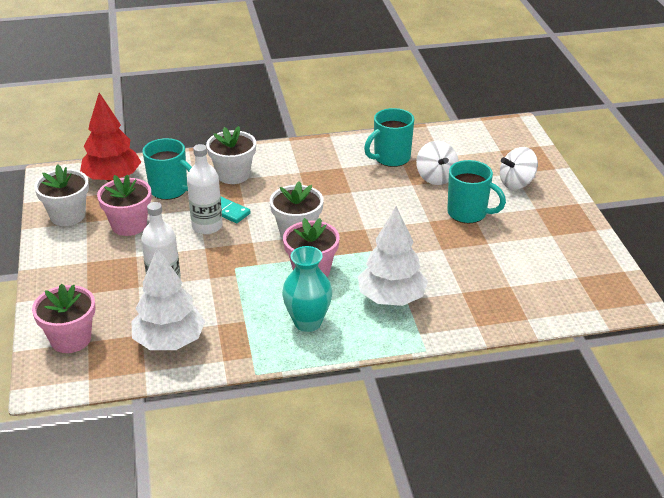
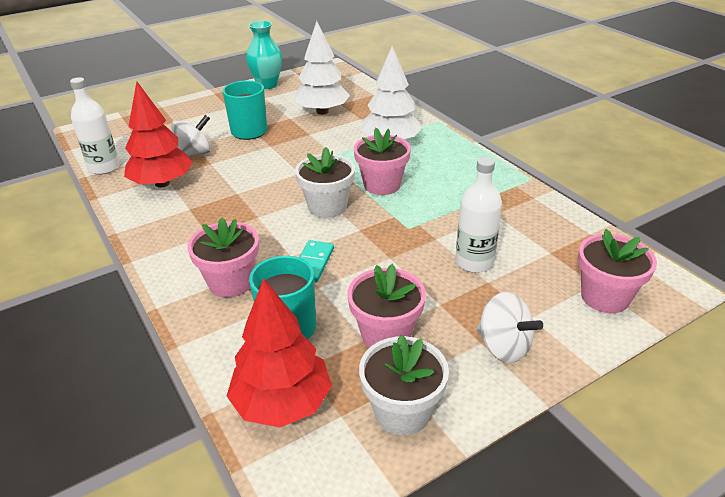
camera: 110 degrees left, 0 degrees up
white tree [132,247,205,350] -> white tree moved to [294,21,350,115]
white bottle [187,144,222,234] -> white bottle moved to [70,77,120,175]
white flower pot [206,126,256,184] -> pink flower pot [188,217,259,298]
turquoise vase [282,246,332,332] -> turquoise vase moved to [246,21,282,89]
turquoise mug [364,108,414,167] -> red tree [124,82,193,188]
white spinning top [500,147,538,190] -> white spinning top moved to [476,292,543,363]

